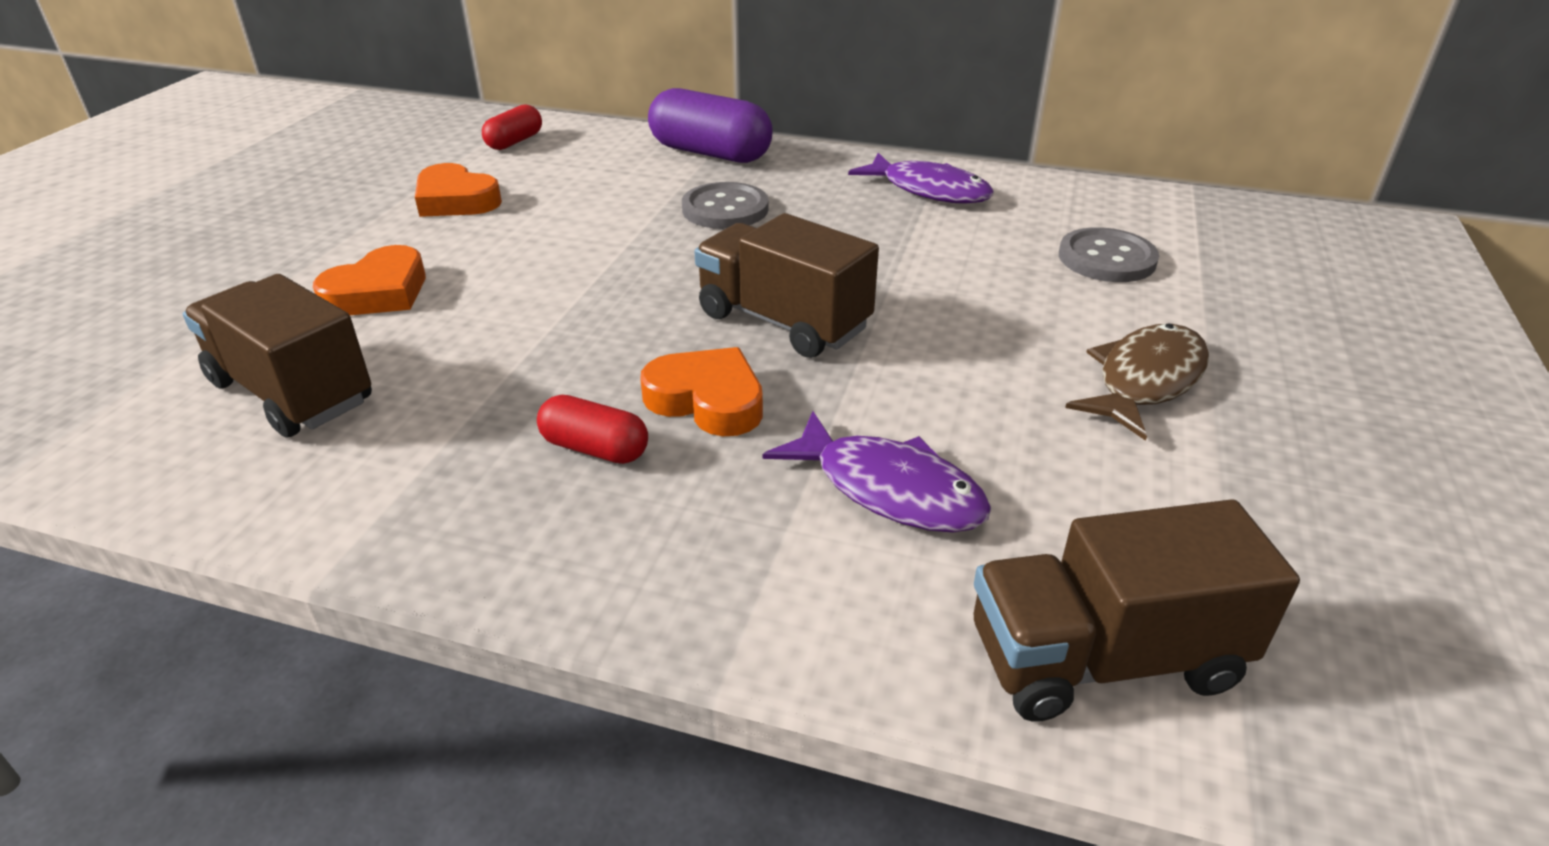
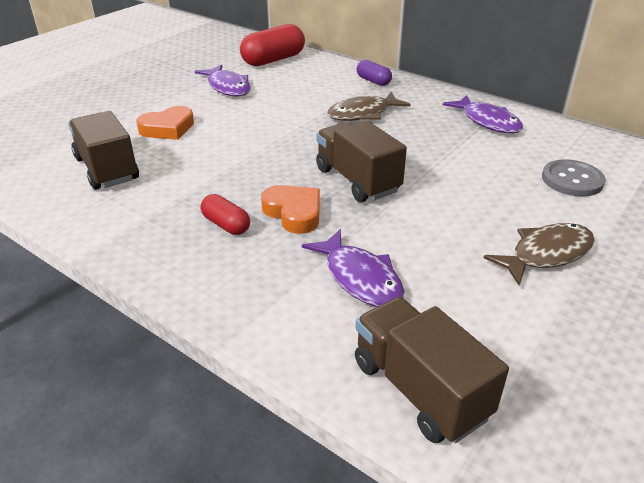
camera: 20 degrees right, 0 degrees up
orange heart [415,163,502,217] -> purple fish [195,64,251,96]
red capsule [482,105,542,150] -> red capsule [240,24,305,66], size x1.82
purple capsule [648,88,773,163] -> purple capsule [357,60,392,86], size x0.55
grey button [682,182,769,229] -> brown fish [327,92,411,121]
brown truck [974,499,1300,722] -> brown truck turned 45 degrees clockwise [355,297,509,443]

